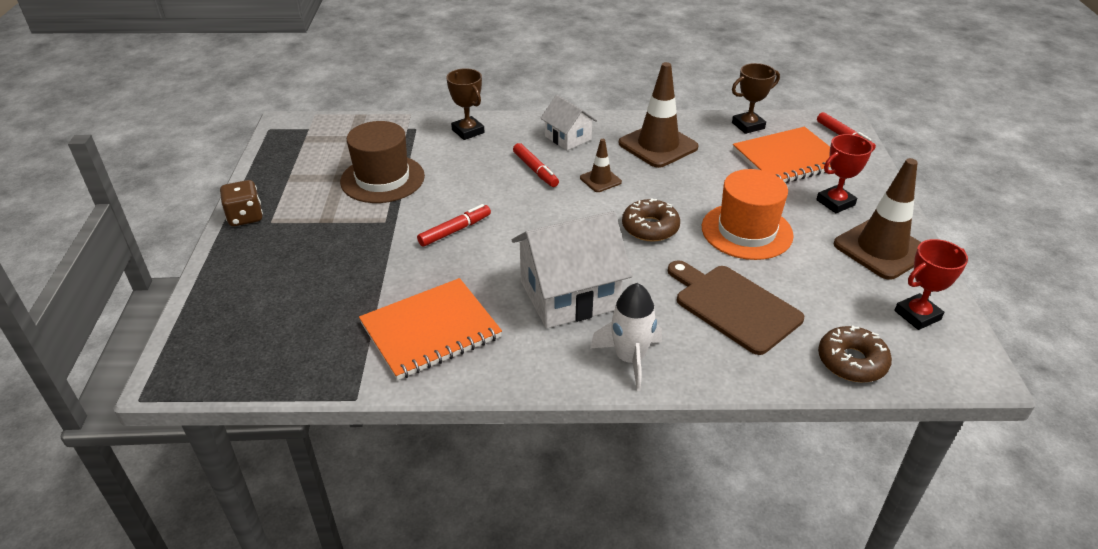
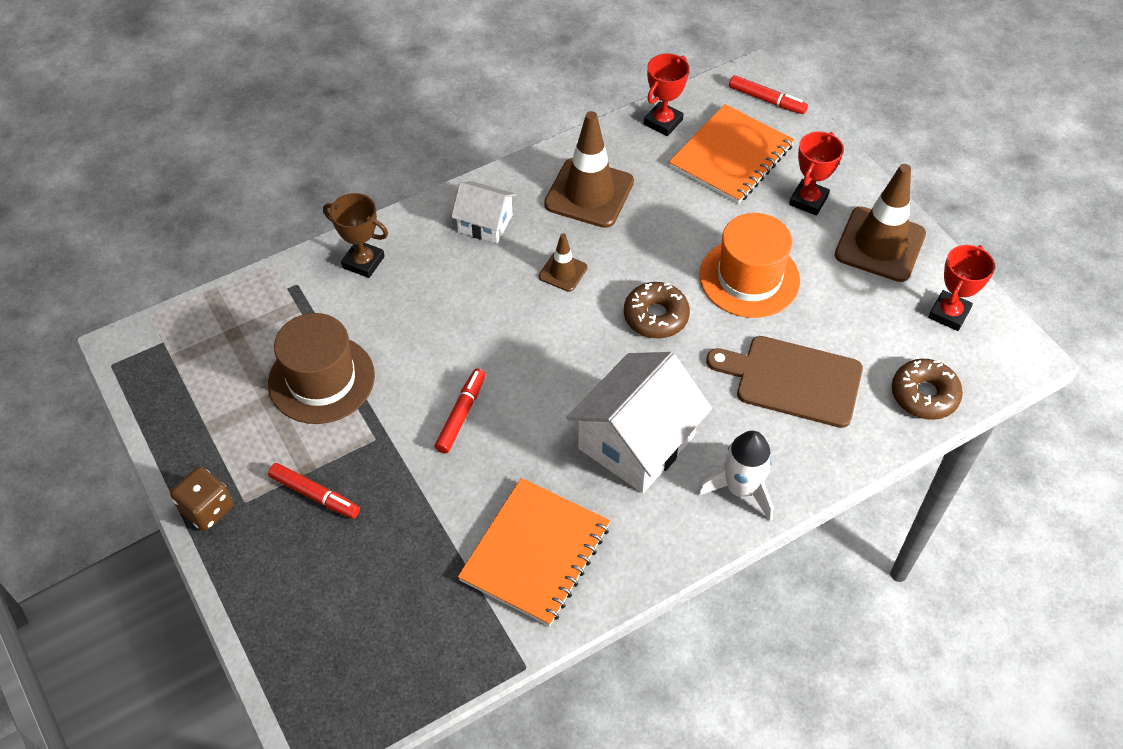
camera: 30 degrees left, 15 degrees up
red marker [513,143,559,187] -> red marker moved to [268,463,360,519]
brown trophy [732,63,780,134] -> red trophy [644,53,689,136]

